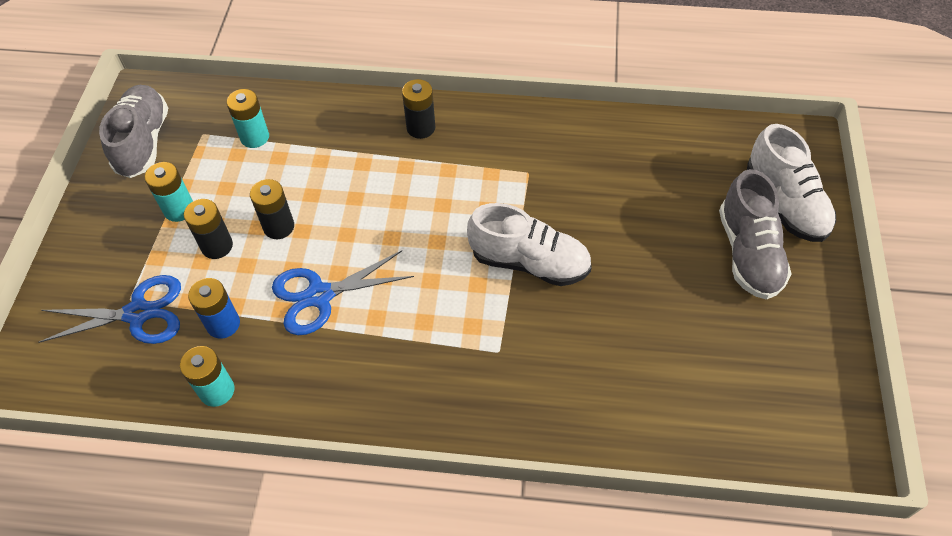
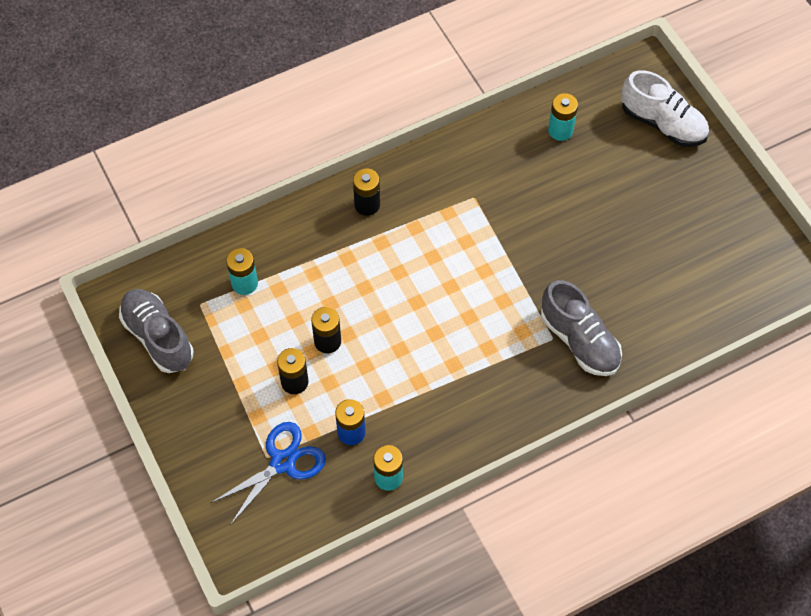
camera: 35 degrees left, 5 degrees up
turquoise battery [145,162,193,222] -> turquoise battery moved to [548,93,578,141]
blue scissors [272,250,414,335] -> none
white shoe [467,203,592,286] -> none
grey shoe [719,169,792,299] -> grey shoe moved to [541,280,622,376]

